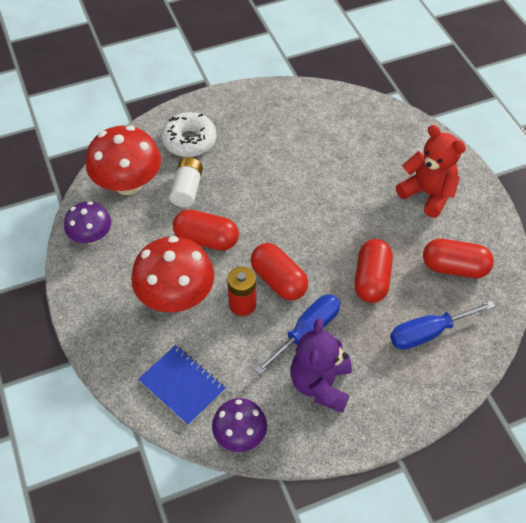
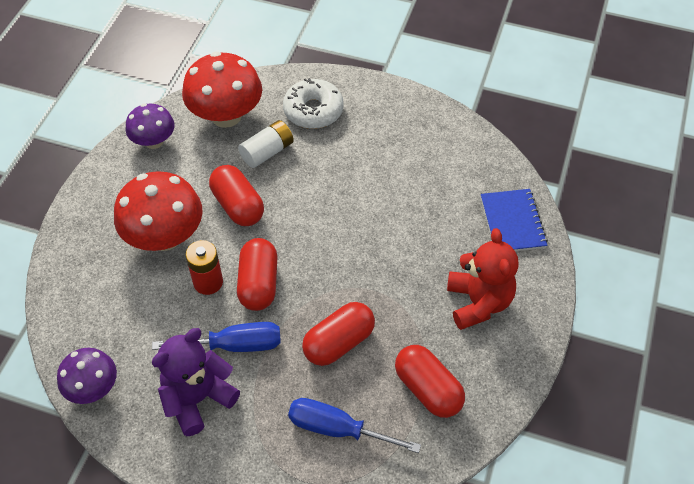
camera: 40 degrees right, 0 degrees up
blue notebook [138,345,226,426] -> blue notebook moved to [481,189,548,251]

